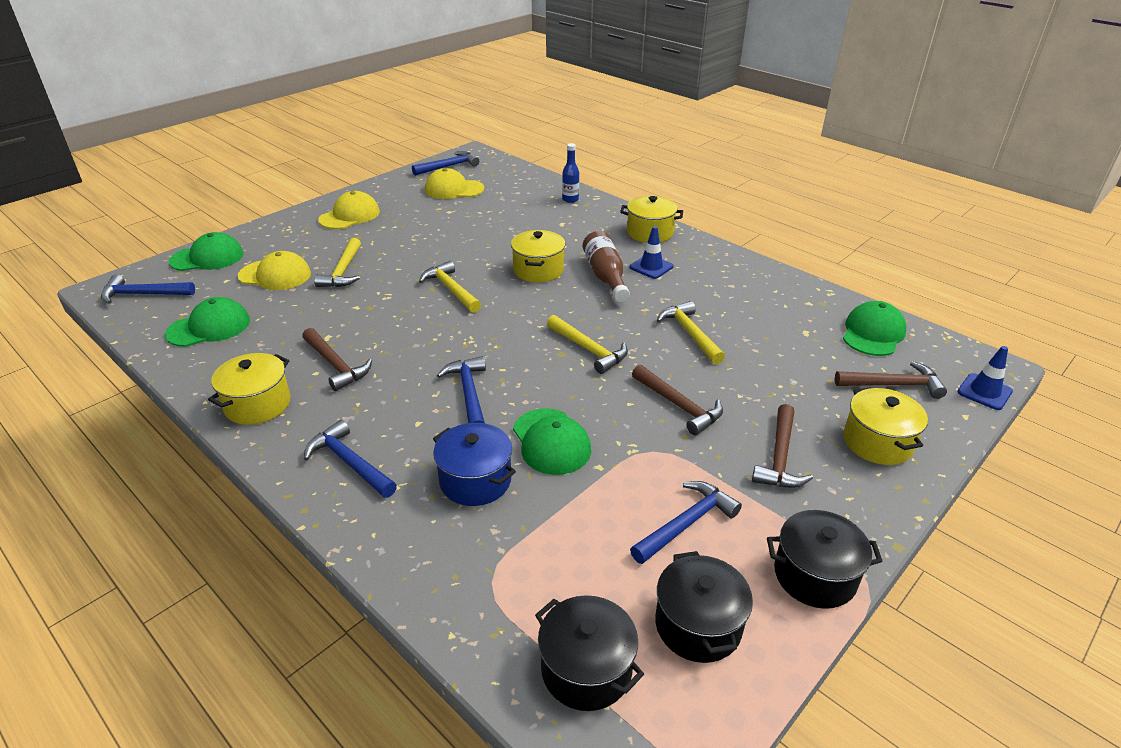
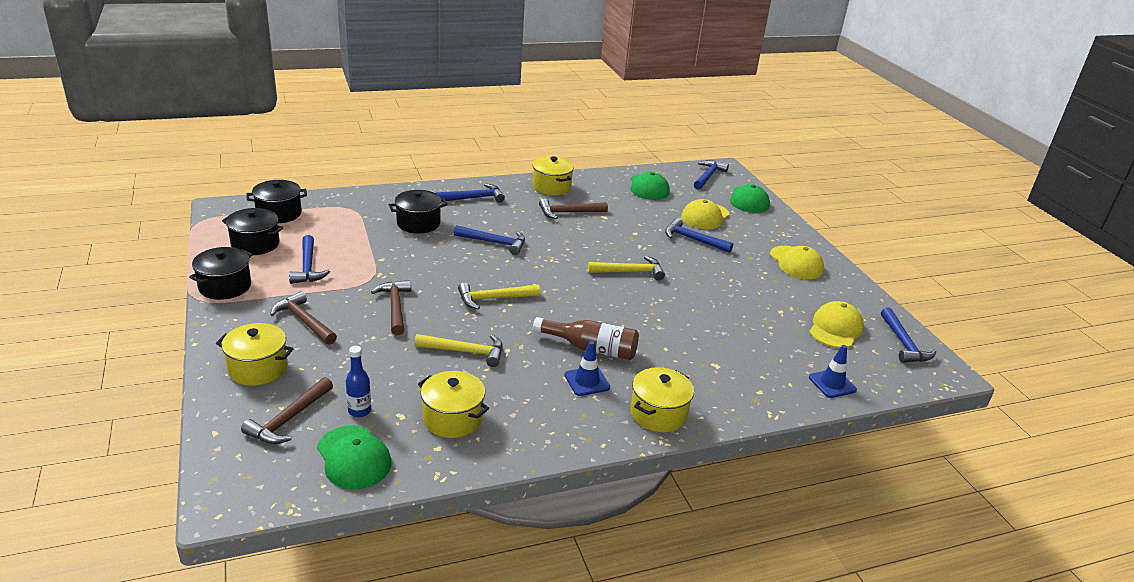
camera: 115 degrees right, 5 degrees down
yellow hammer [314,238,361,287] -> blue hammer [665,218,733,253]
blue pot [433,423,516,506] -> black pot [389,190,448,234]
yellow pot [511,230,565,282] -> yellow pot moved to [418,371,489,438]
green cap [513,408,591,475] -> none
blue bottle [562,143,579,203] -> blue bottle moved to [346,346,371,417]
brown hammer [632,364,723,435] -> brown hammer turned 90 degrees clockwise [371,280,411,335]
blue traffic cone [957,346,1013,410] -> blue traffic cone moved to [809,345,857,398]

